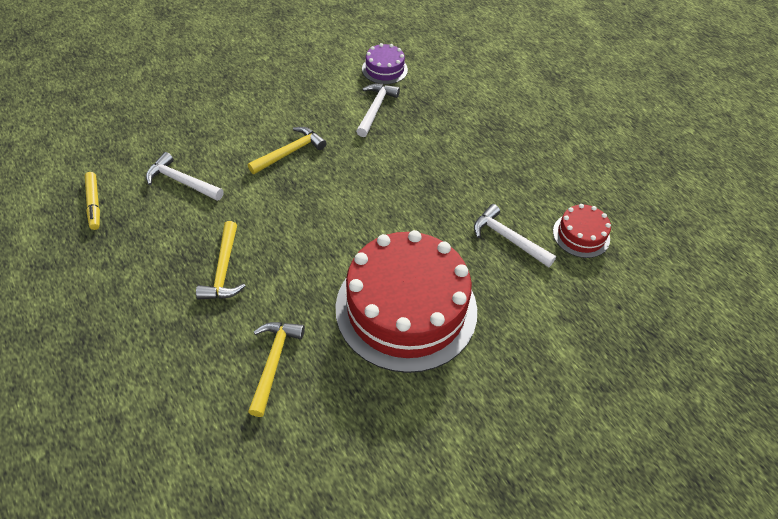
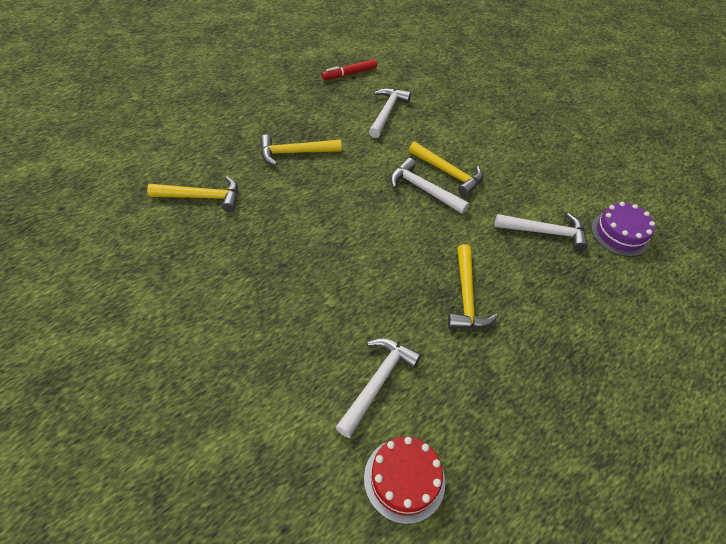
camera: 80 degrees right, 0 degrees up
yellow marker [85,172,100,230] -> red marker [322,59,377,80]
red cake [335,230,477,373] -> none
none -> white hammer [390,158,469,214]
none -> yellow hammer [448,244,498,329]

